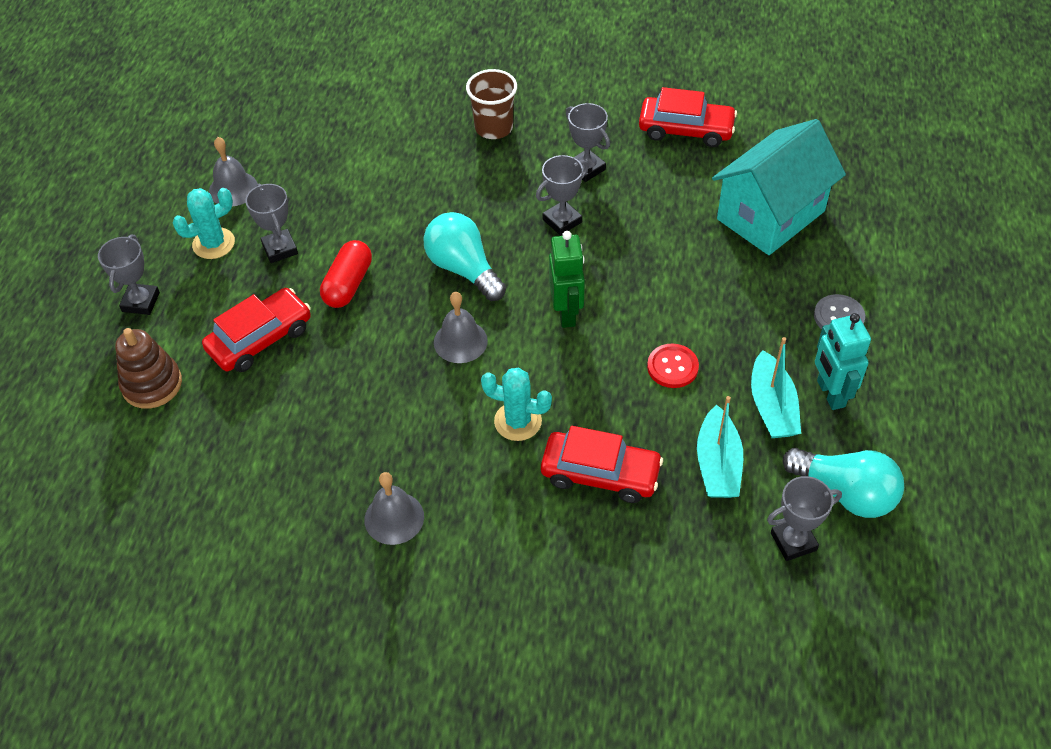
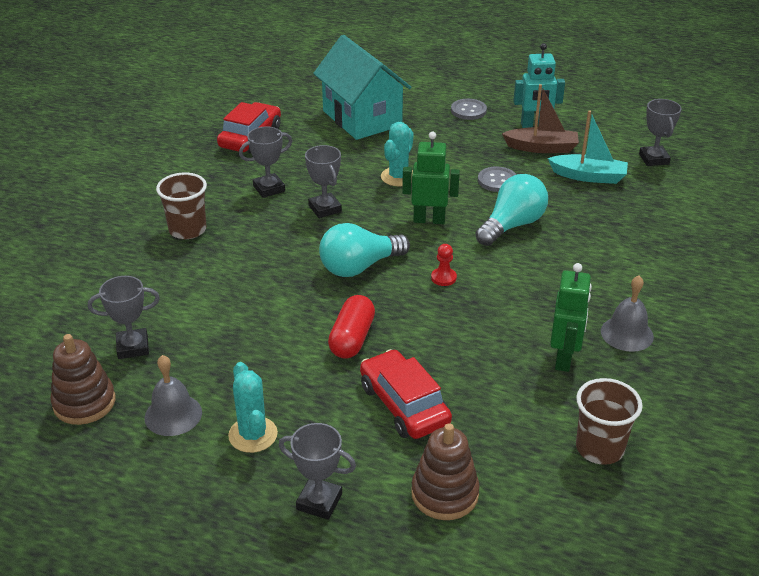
camera: 80 degrees left, 15 degrees down
grey trophy [245,184,298,263] -> grey trophy moved to [88,276,160,359]
red capsule [320,240,372,308] -> red capsule turned 75 degrees clockwise [328,295,375,359]
grey bell [434,292,488,363] -> red pawn [431,244,457,286]
turquoise cactus [481,368,552,441] -> turquoise cactus moved to [381,122,413,186]
red car [541,426,663,503] -> none
red button [647,344,699,388] -> grey button [478,166,517,192]
turquoise boat [751,337,801,438] -> brown boat [502,84,579,153]
turquoise light bulb [783,448,904,518] -> turquoise light bulb moved to [475,174,548,246]
none -> brown stacking toy [51,334,116,425]
none -> green robot [550,263,592,372]
none -> brown cup [576,378,643,465]

